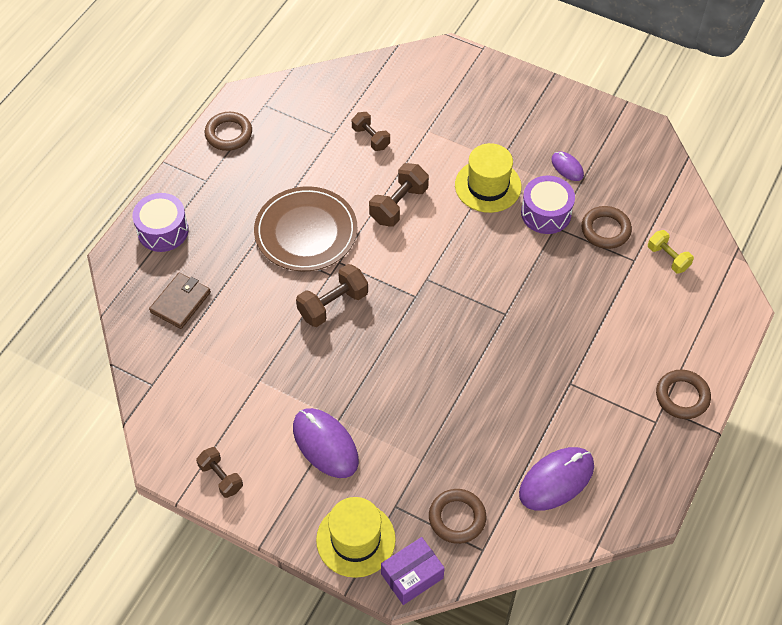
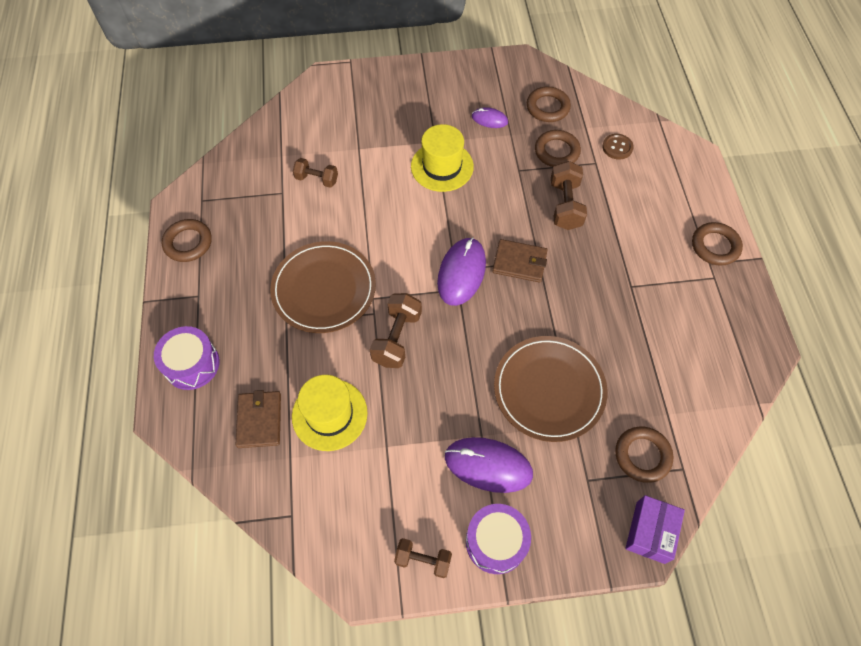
camera: 35 degrees left, 5 degrees up
yellow hat [316,497,396,578] -> yellow hat moved to [292,375,368,451]
brown dumbbell [369,163,429,227] -> brown dumbbell moved to [551,161,587,230]
purple mouse [519,447,594,511] -> purple mouse moved to [437,237,486,306]
purple drum [521,176,575,234] -> purple drum moved to [466,504,531,574]
yellow dumbbell [648,230,694,273] -> brown button [602,134,634,160]
none -> brown wallet [492,239,547,282]
none -> brown plate [494,336,607,442]
none -> brown ring [527,87,571,122]

